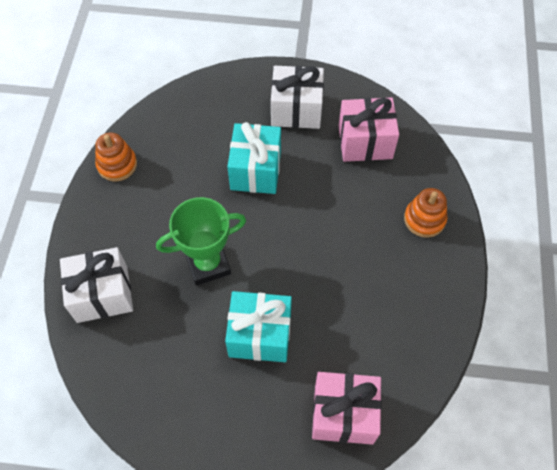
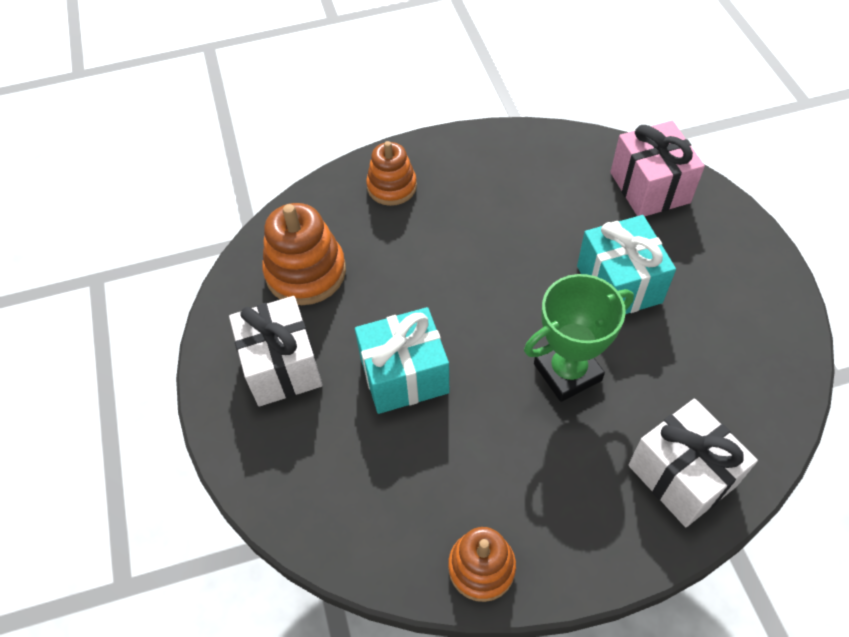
camera: 110 degrees left, 5 degrees down
green trophy [156,197,246,286] -> green trophy turned 75 degrees counterclockwise [524,274,634,402]
pink gift [339,97,399,162] -> orange stacking toy [262,203,346,305]

